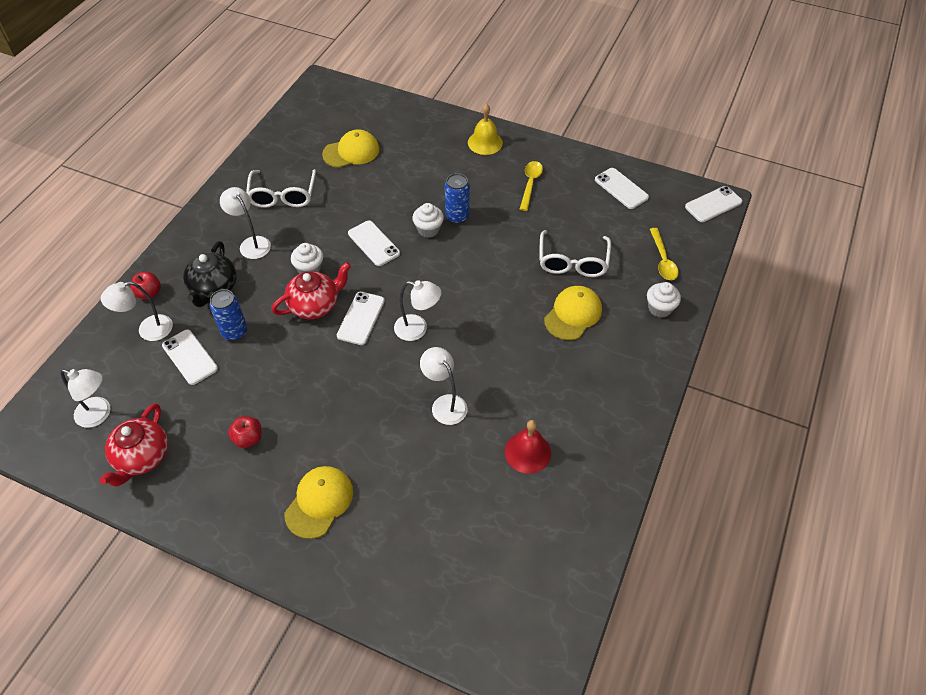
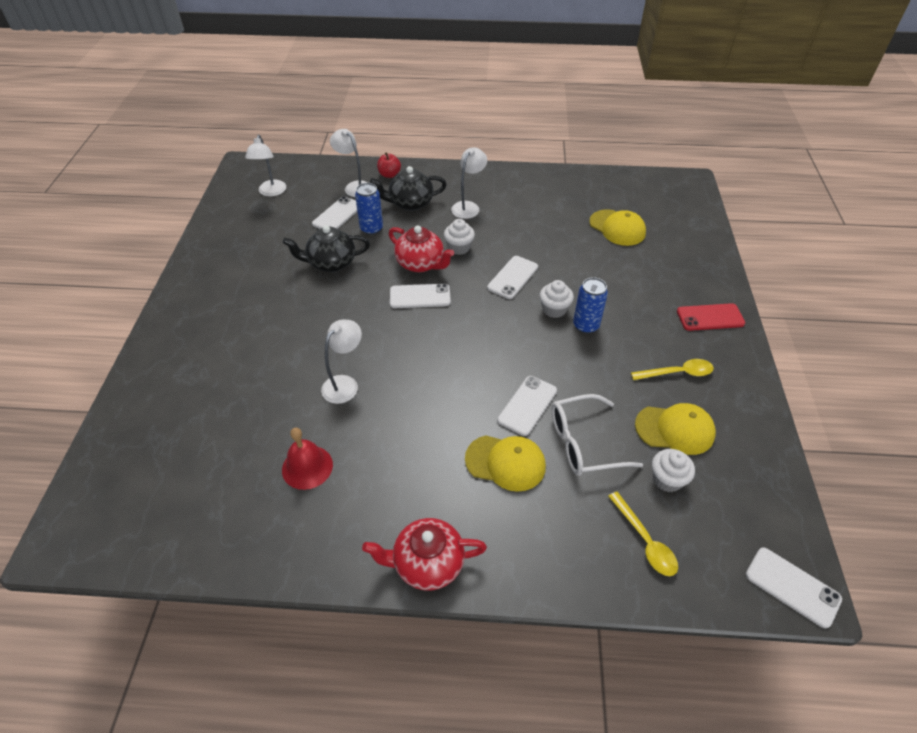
camera: 70 degrees right, 5 degrees down
red teapot [99,403,168,487] -> red teapot moved to [362,518,487,591]
red apple [228,416,262,448] -> none
white glasses [246,169,316,208] -> none
yellow cap [285,466,353,539] -> yellow cap moved to [635,403,716,455]
white lamp [394,280,441,341] -> none
yellow bell [468,104,503,155] -> red phone [677,303,745,331]
white phone [595,168,649,209] -> white phone moved to [497,376,557,436]
white cupcake [647,282,681,318] -> white cupcake moved to [652,449,695,492]
yellow spoon [650,228,679,280] -> yellow spoon turned 90 degrees counterclockwise [608,492,678,576]
none -> black teapot [283,225,370,272]

